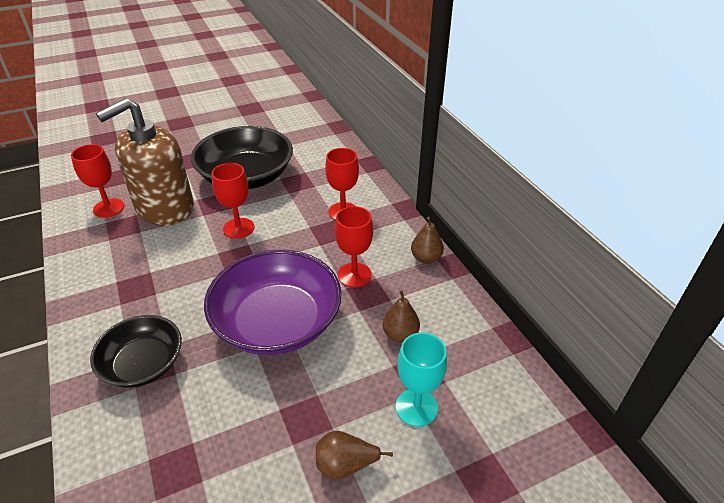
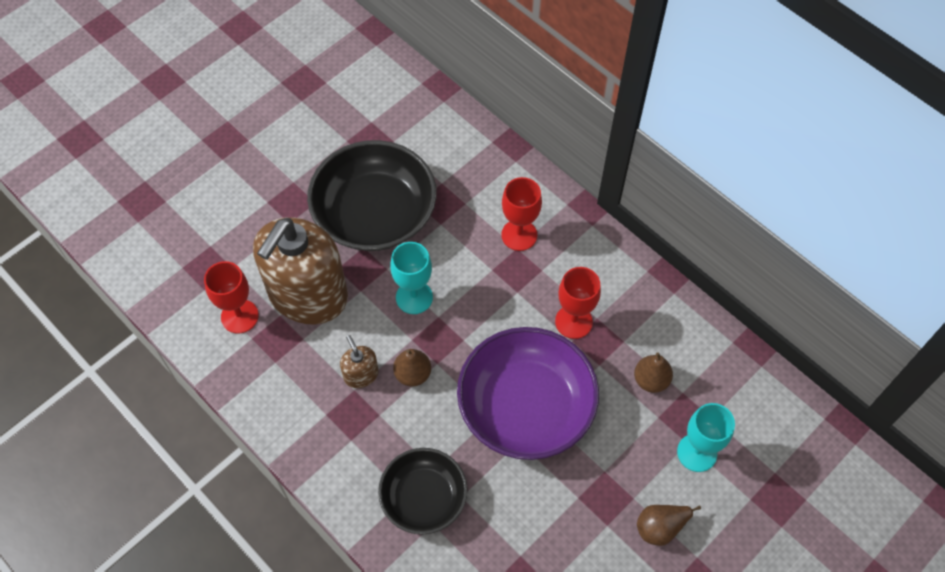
camera: 20 degrees left, 20 degrees up
red goblet [212,163,254,239] -> turquoise goblet [390,242,433,314]
brown pear [411,217,444,264] -> brown pear moved to [393,349,431,386]
none -> brown soap dispenser [340,335,378,388]

